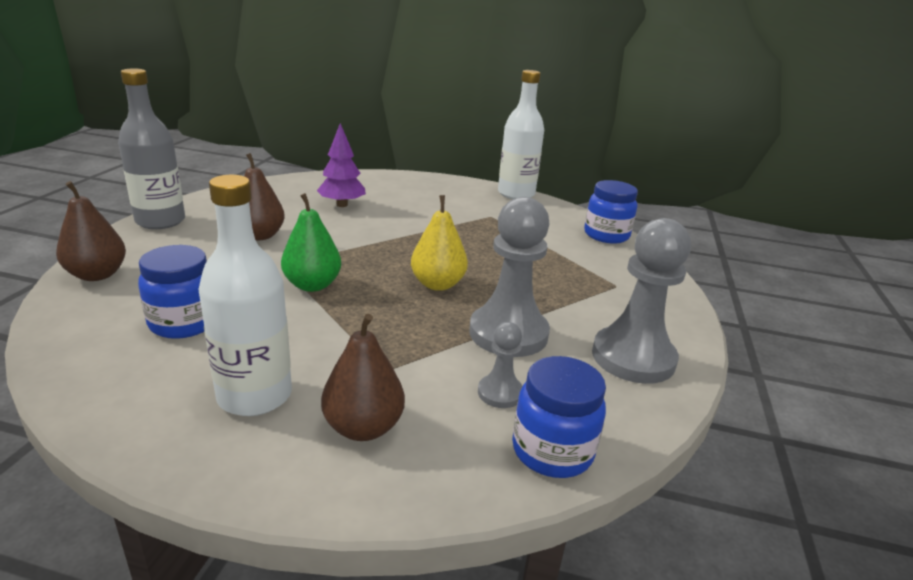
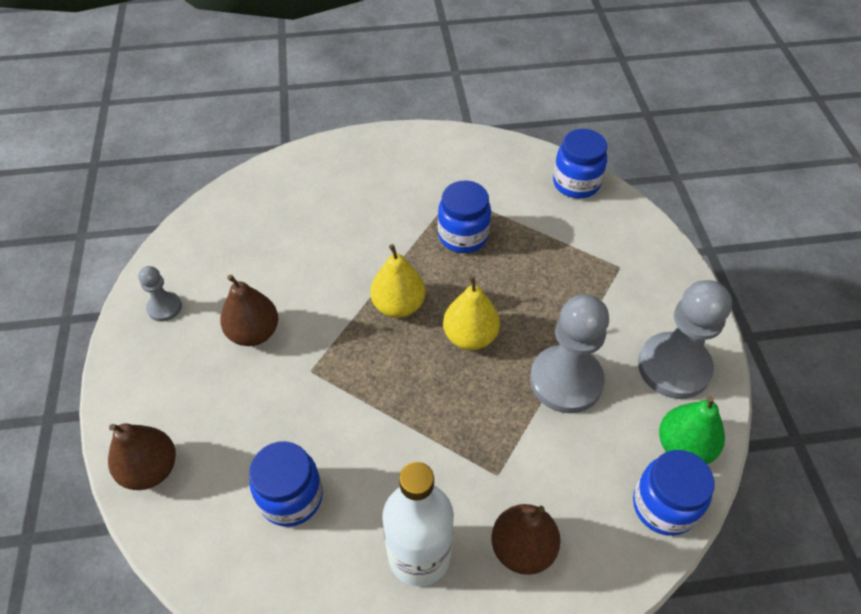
camera: 20 degrees left, 25 degrees up
grey bottle [118,69,185,229] -> none
green pear [281,193,341,292] -> green pear moved to [659,396,725,464]
purple tree [317,123,366,207] -> none
grey pawn [478,322,522,408] -> grey pawn moved to [138,266,182,322]
white bottle [498,70,544,199] -> none
none -> yellow pear [370,244,426,318]
none -> blue jar [438,181,491,253]

